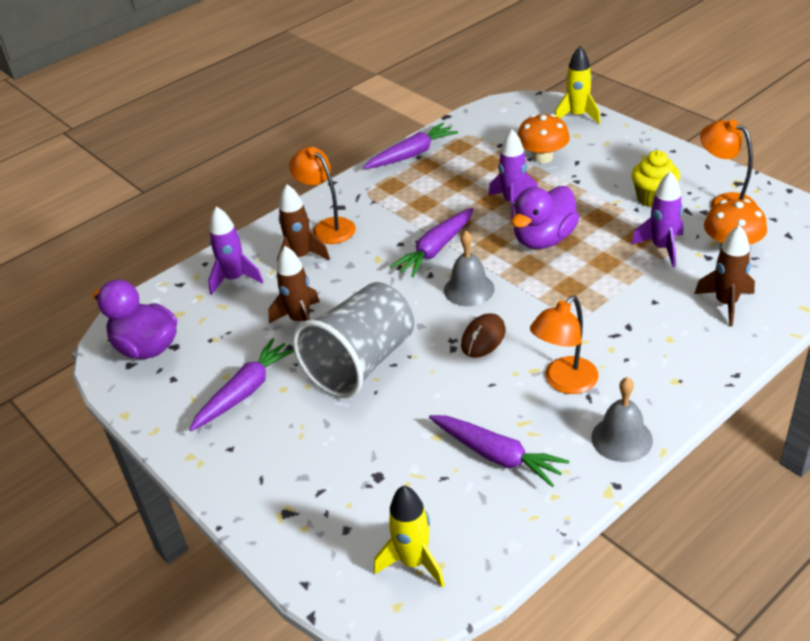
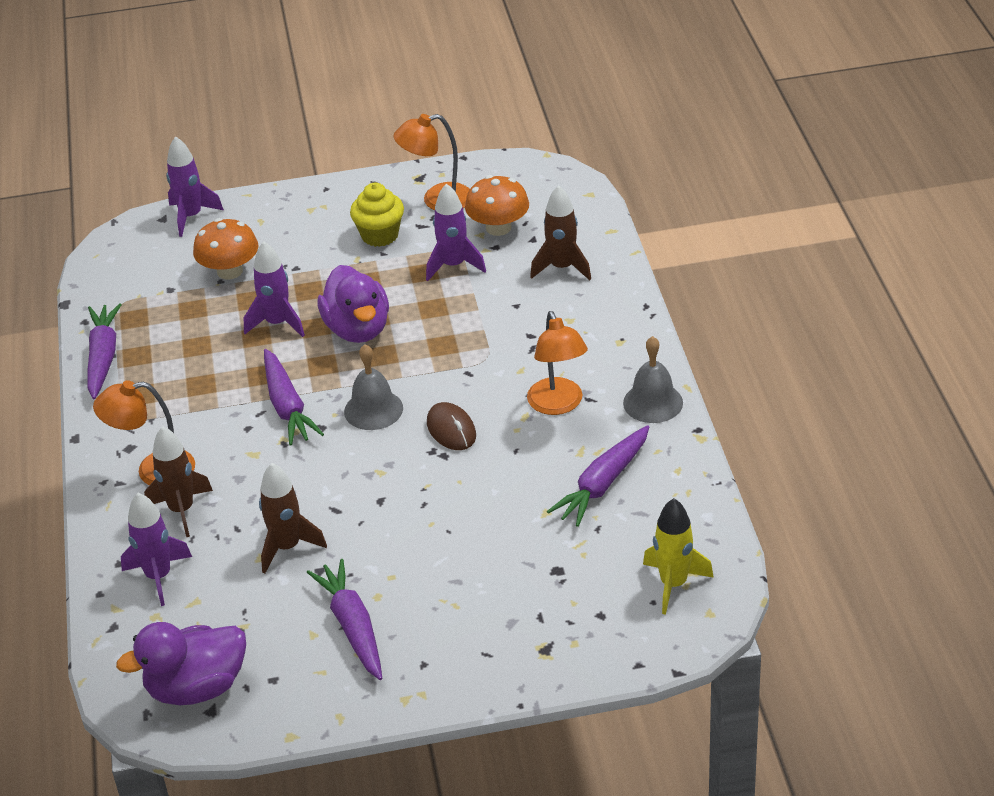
camera: 60 degrees left, 0 degrees up
grey cup [292,282,414,398] -> none
purple carrot [429,415,569,487] -> purple carrot turned 150 degrees clockwise [547,425,649,527]
yellow rocket [555,46,600,124] -> purple rocket [166,136,224,237]

